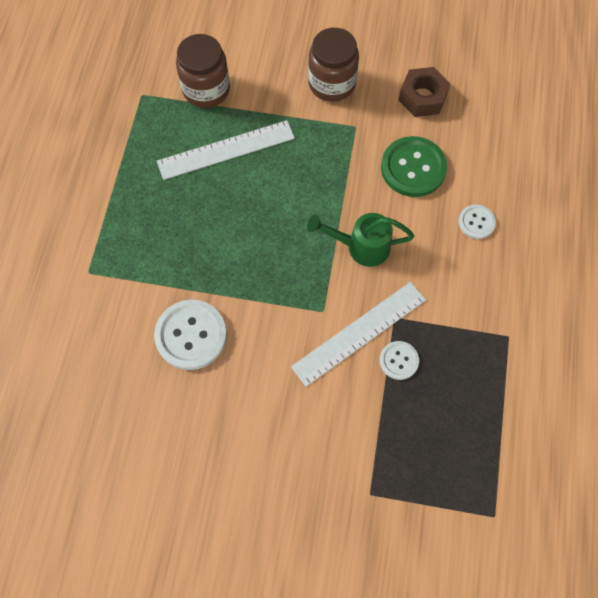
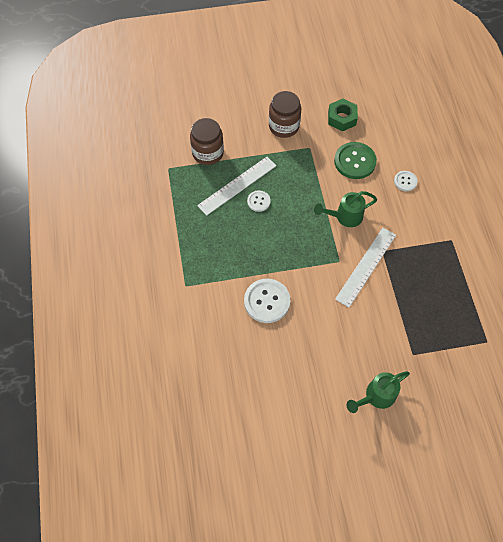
camera: 20 degrees left, 5 degrees down
white button [380,341,419,380] -> white button moved to [247,190,271,212]
brown nut [398,67,451,117] -> green nut [328,98,358,131]
none -> green watering can [347,371,410,413]

